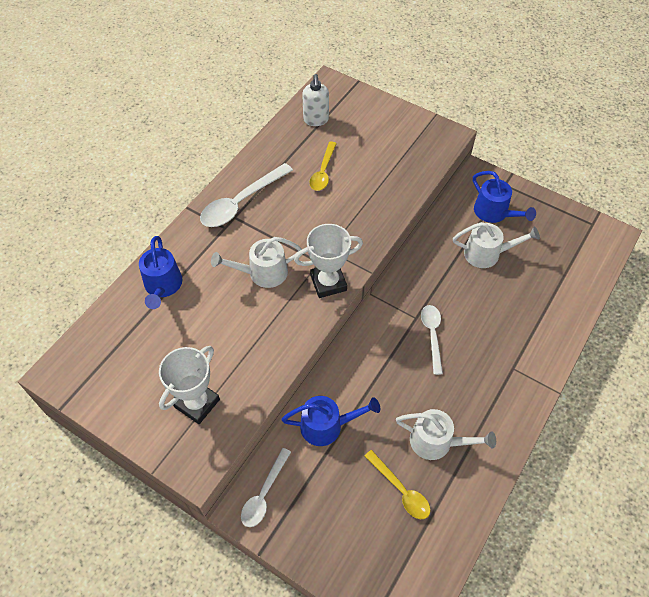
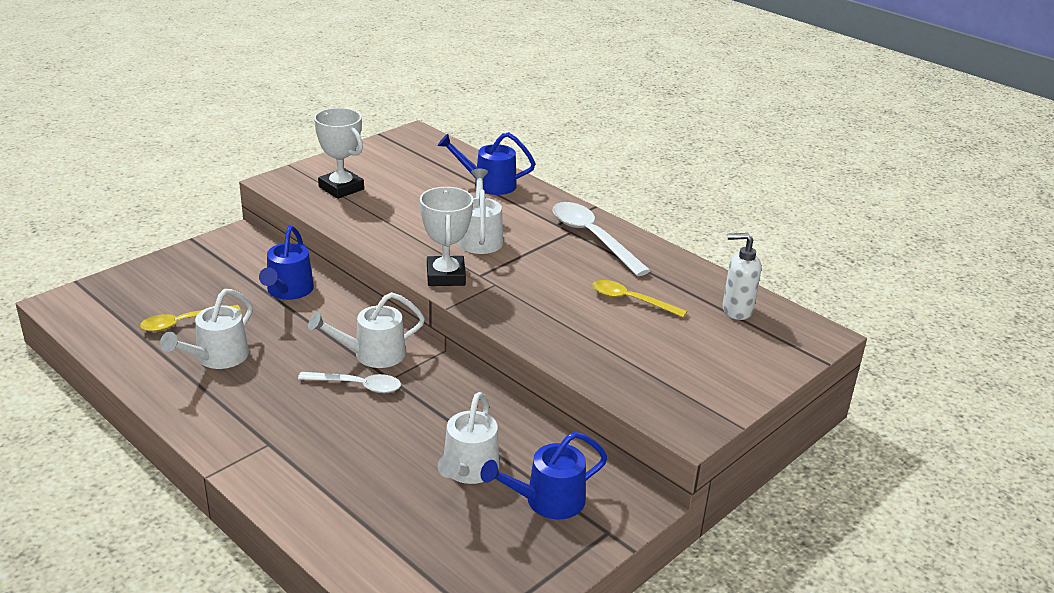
camera: 100 degrees right, 25 degrees down
white spoon [241,448,291,527] -> none
none -> white watering can [308,292,425,368]

